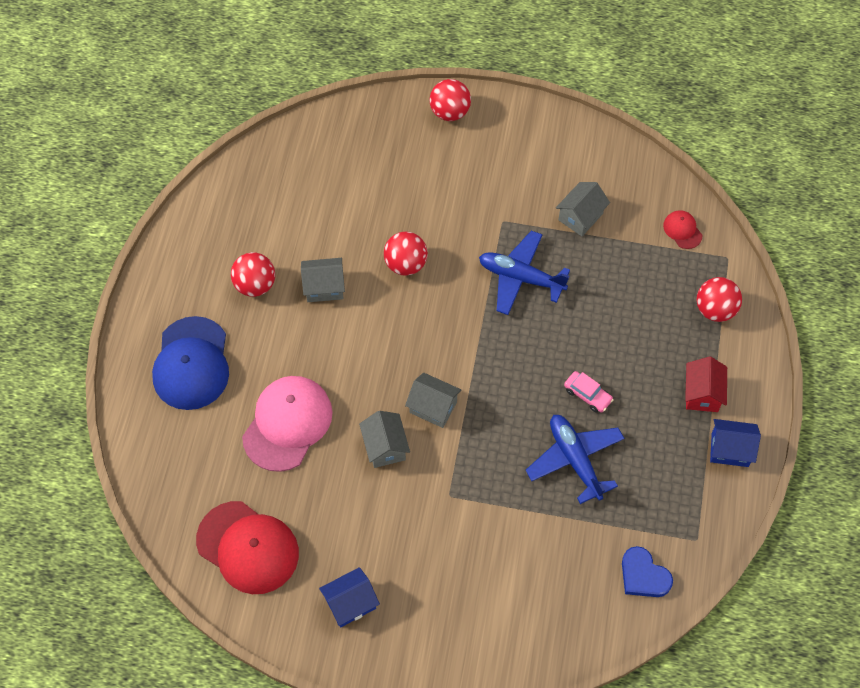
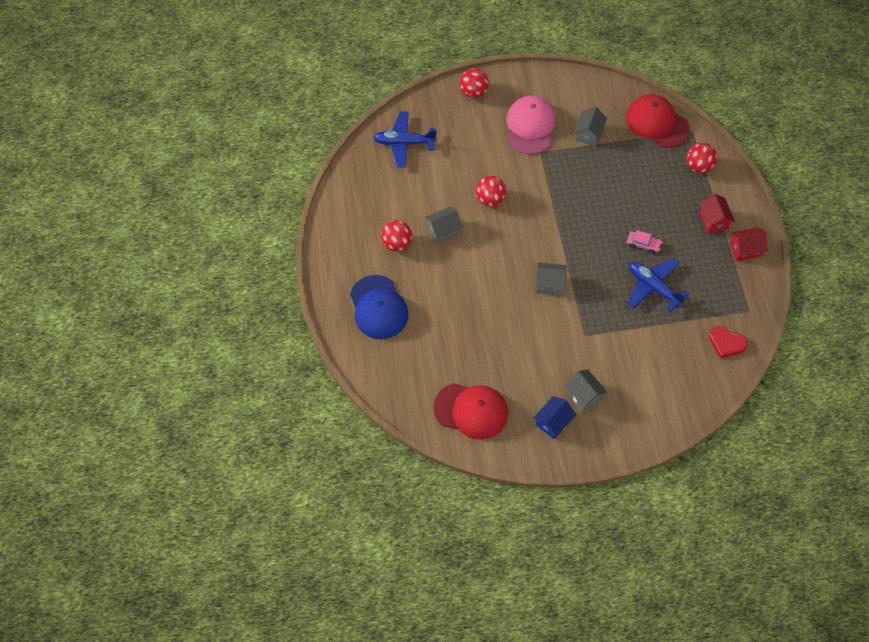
camera: 20 degrees left, 0 degrees up
pink cap [242,376,333,472] -> pink cap moved to [506,96,556,154]
grey house [359,411,410,468] -> grey house moved to [565,369,607,412]
blue plane [479,231,570,315] -> blue plane moved to [373,111,437,168]
blue heart [622,546,673,597] -> red heart [709,326,748,358]
red cap [663,210,702,249] -> red cap [626,94,689,148], size x2.20
blue house [710,419,761,467] -> red house [730,227,768,261]

